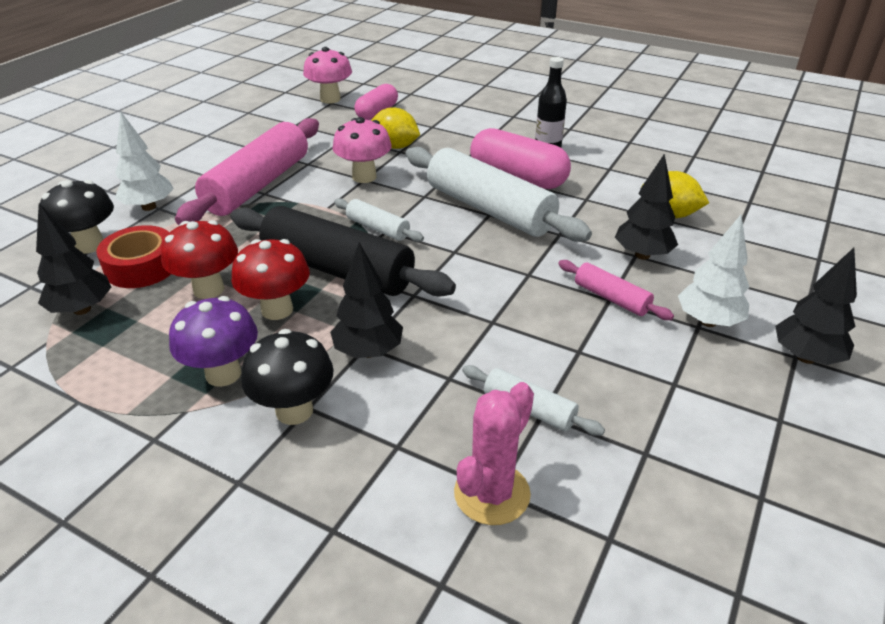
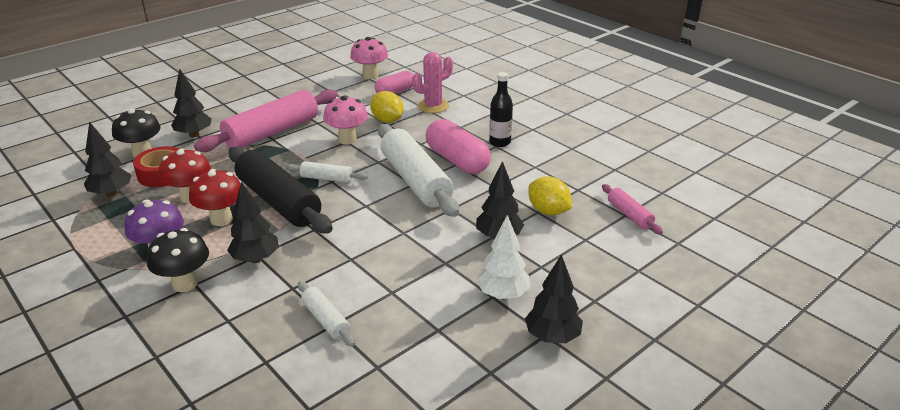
camera: 20 degrees right, 5 degrees down
white tree [115,111,174,211] -> black tree [171,68,212,137]
white rolling pin [334,198,424,242] -> white rolling pin turned 45 degrees counterclockwise [285,161,368,183]
pink cactus [454,382,534,525] -> pink cactus moved to [412,52,453,113]
pink rolling pin [558,260,674,320] -> pink rolling pin moved to [602,184,663,234]

